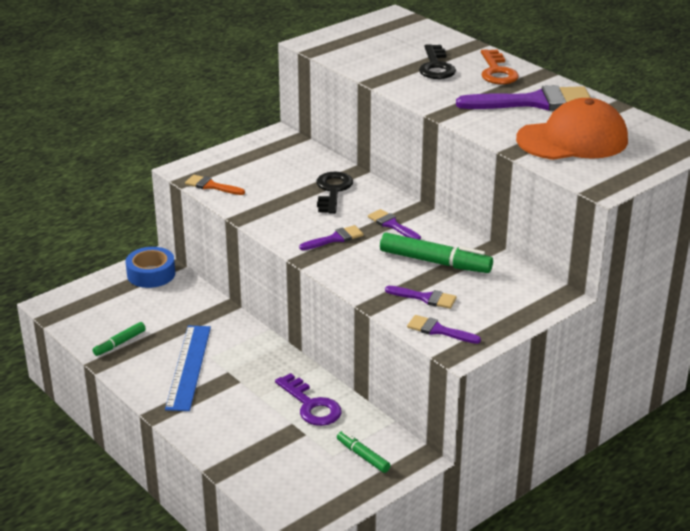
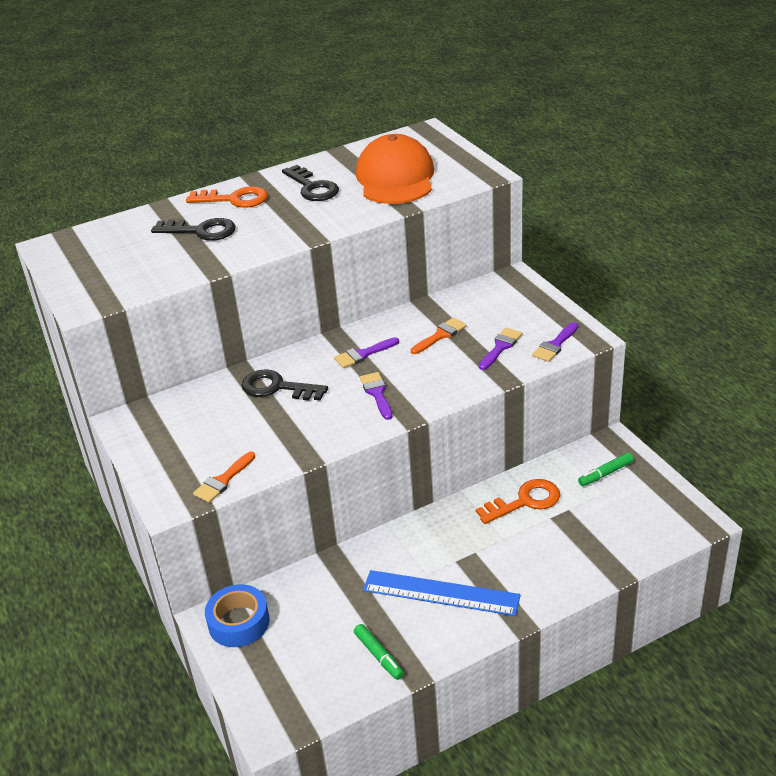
camera: 75 degrees left, 5 degrees up
purple key [275,373,341,426] -> orange key [476,479,560,524]
green marker [380,232,493,273] -> orange brush [411,318,467,354]
purple brush [456,85,591,111] -> black key [282,165,339,201]

